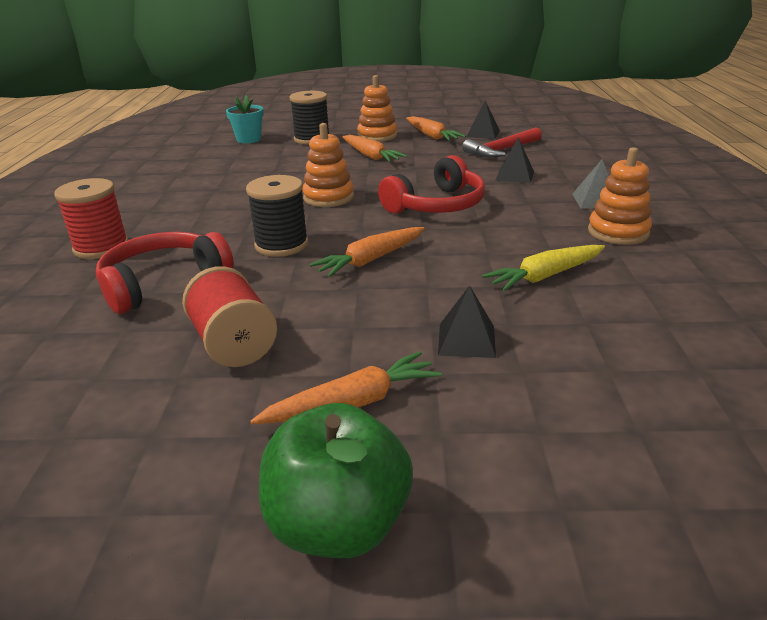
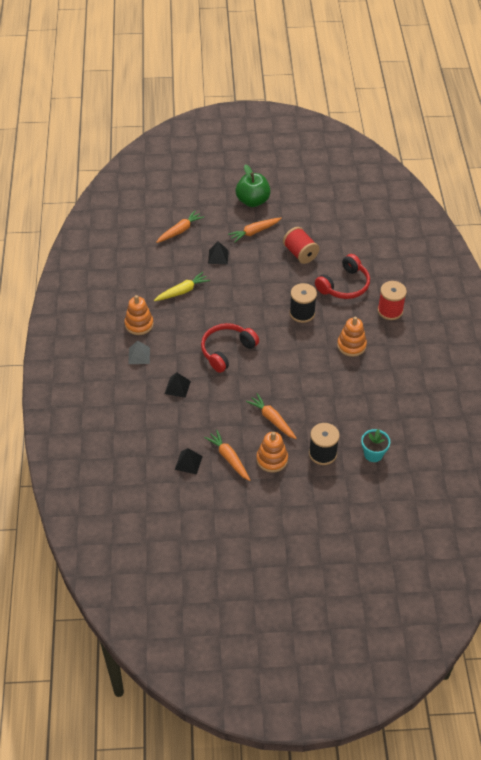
camera: 175 degrees right, 20 degrees up
orange stacking toy [302,123,354,207] -> orange stacking toy moved to [337,317,367,357]
orange carrot [309,227,425,278] -> orange carrot moved to [156,210,204,243]
red hammer [462,127,542,158] -> none

